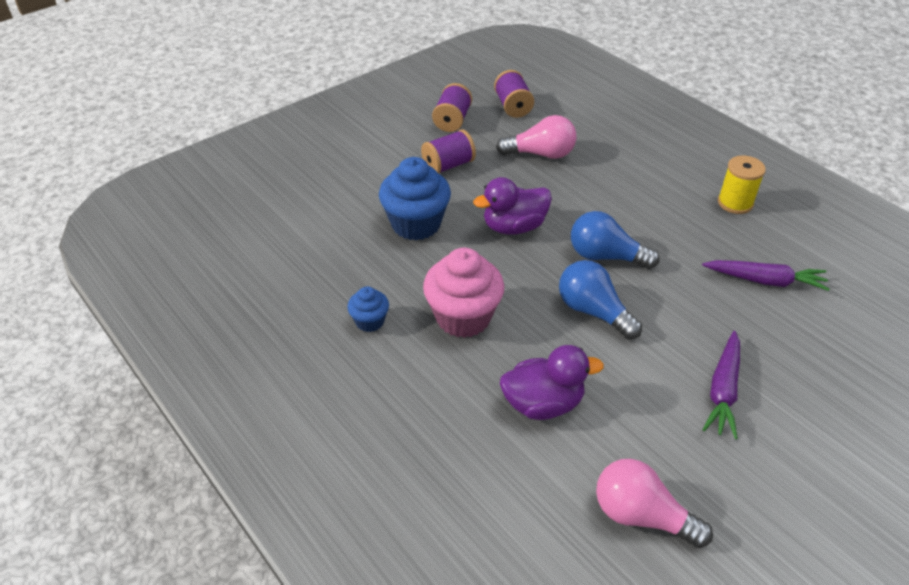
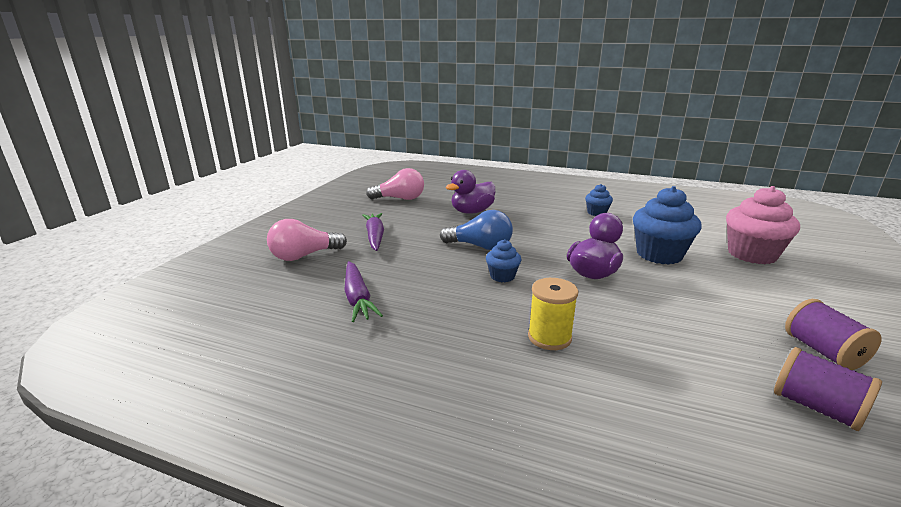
camera: 150 degrees right, 20 degrees down
purple spool [421,130,476,174] -> none
pink cupcake [423,248,504,338] -> pink cupcake moved to [726,186,800,264]
pink light bulb [496,115,576,159] -> pink light bulb moved to [267,219,347,261]
blue light bulb [571,211,660,269] -> blue cupcake [486,239,521,282]
purple carrot [702,260,830,291] -> purple carrot turned 90 degrees counterclockwise [344,261,383,322]
yellow spool [718,156,766,214] -> yellow spool moved to [528,278,578,350]

